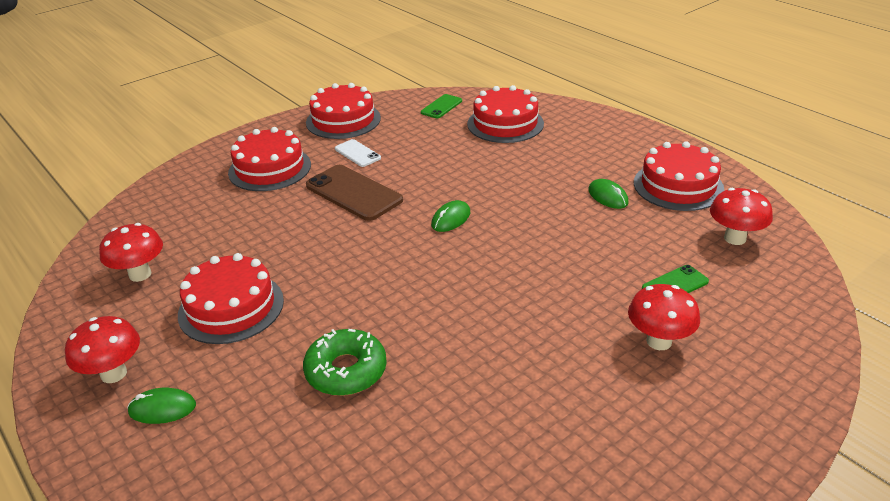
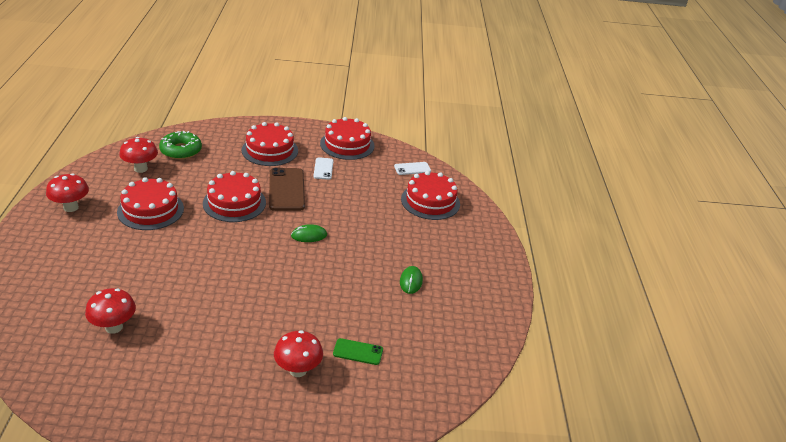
camera: 35 degrees right, 0 degrees up
green mouse [127,388,196,424] -> none
green donut [303,329,387,396] -> green donut moved to [159,131,202,159]
green phone [421,94,462,118] -> white phone [394,162,431,175]
red cake [634,142,724,211] -> red cake moved to [203,171,266,222]
red mushroom [710,188,773,245] -> red mushroom moved to [85,288,136,334]

